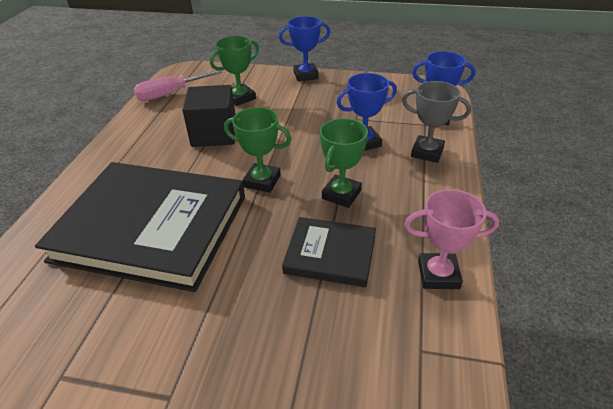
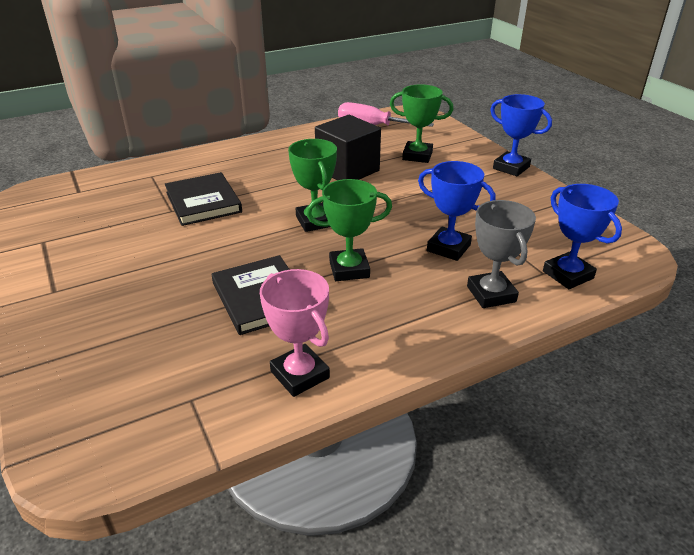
camera: 50 degrees right, 5 degrees down
black book [35,162,245,292] -> black book [165,172,242,226], size x0.49

